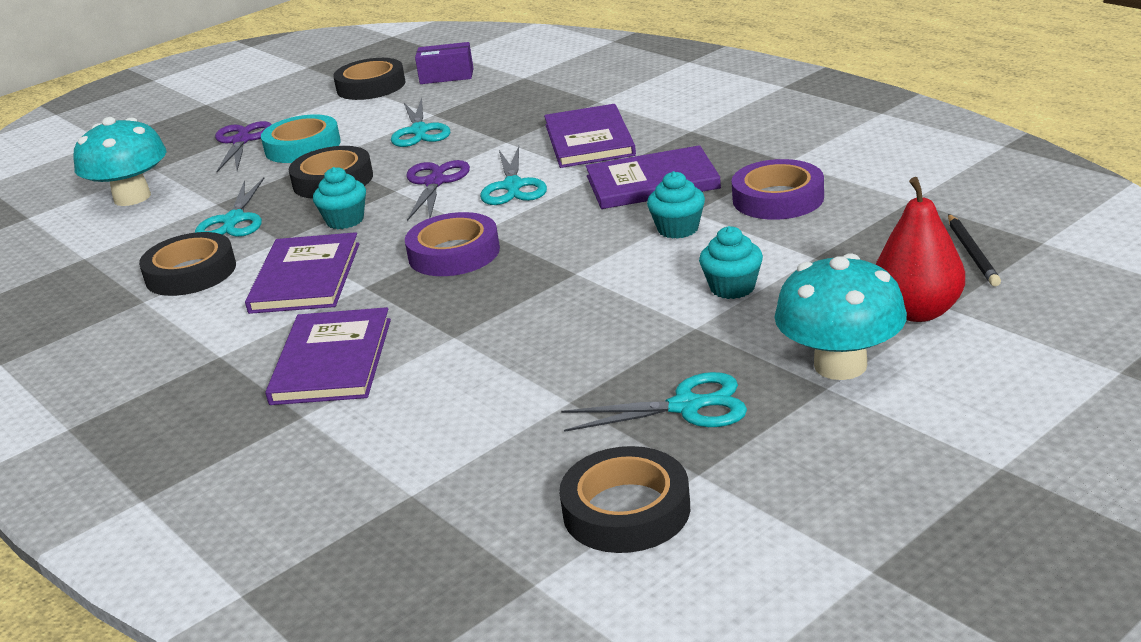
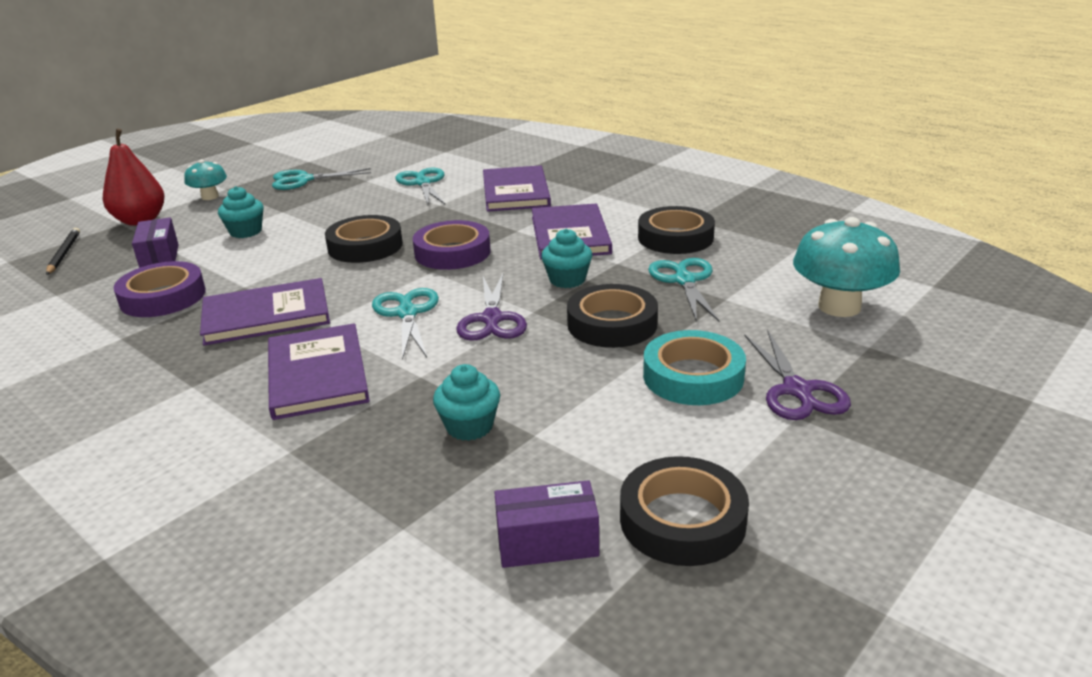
camera: 170 degrees right, 0 degrees up
turquoise scissors [391,98,450,147] -> turquoise scissors moved to [395,168,445,205]
black tape [559,446,690,553] -> black tape moved to [325,215,403,263]
turquoise cupcake [647,171,705,239] -> turquoise cupcake moved to [433,364,500,441]
turquoise mushroom [774,253,907,380] -> turquoise mushroom [184,160,227,200], size x0.56
none -> purple box [132,217,179,268]

